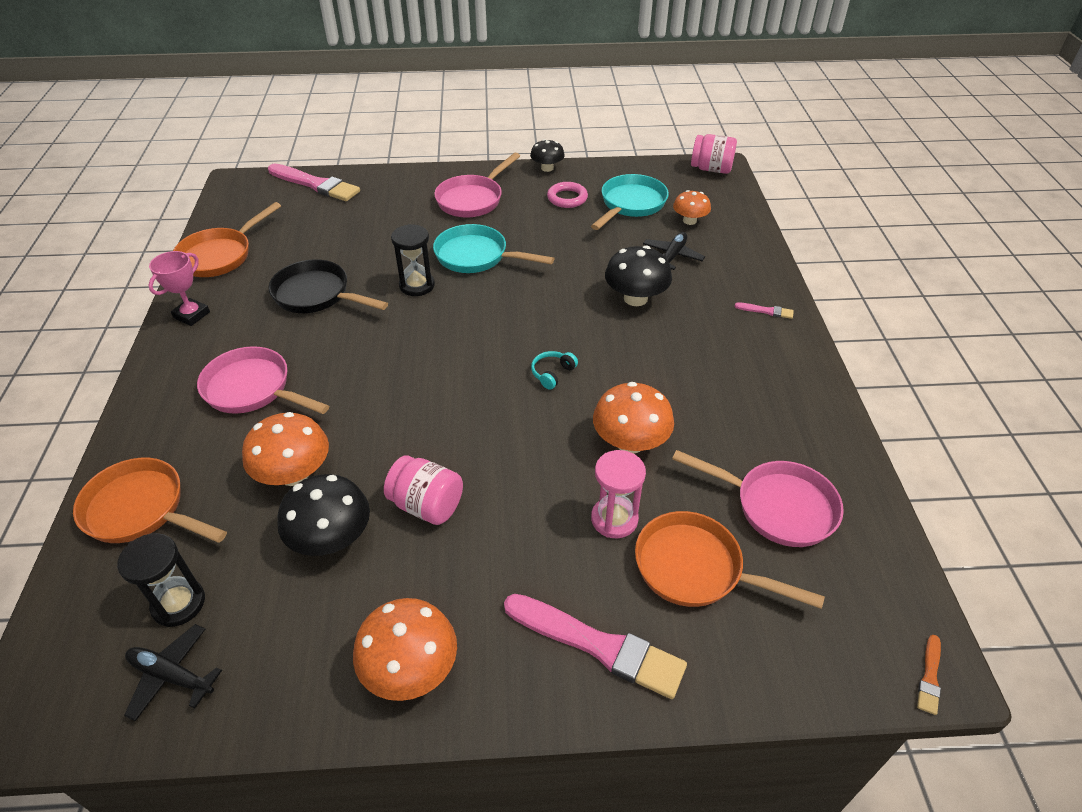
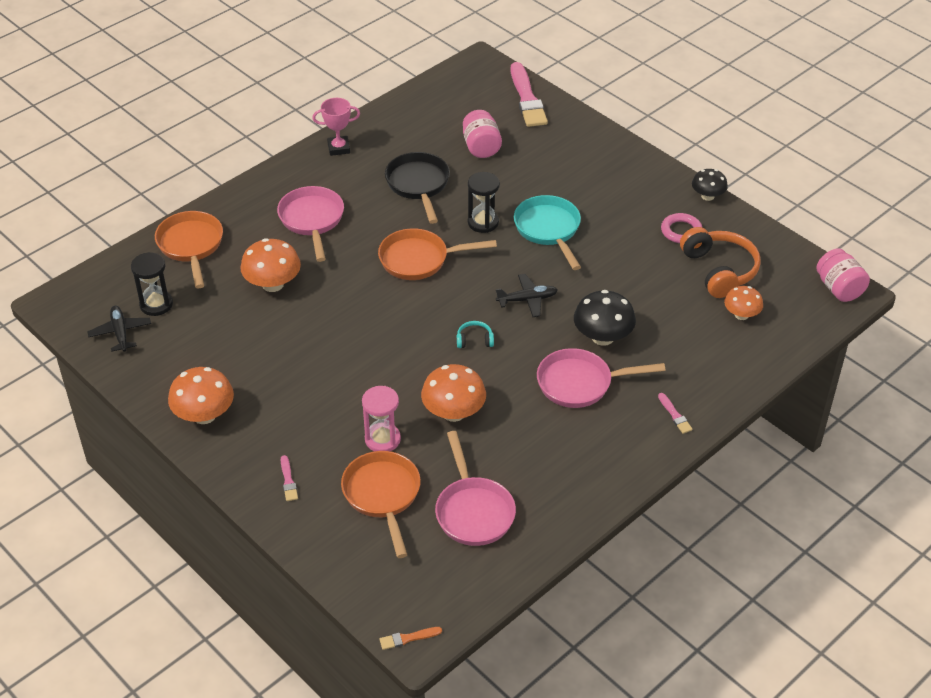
camera: 50 degrees right, 0 degrees up
orange pan [173,202,281,277] -> orange pan moved to [378,228,497,280]
black mushroom [278,474,370,556] -> none
pink jar [384,455,463,525] -> pink jar moved to [463,110,502,158]
pink pan [434,153,520,217] -> pink pan moved to [537,348,666,408]
pink brush [504,594,687,699] -> pink brush [281,455,298,501], size x0.44
turquoise pan [591,174,669,230] -> orange headphones [680,227,761,298]
black plane [643,232,705,270] -> black plane moved to [496,274,558,317]

